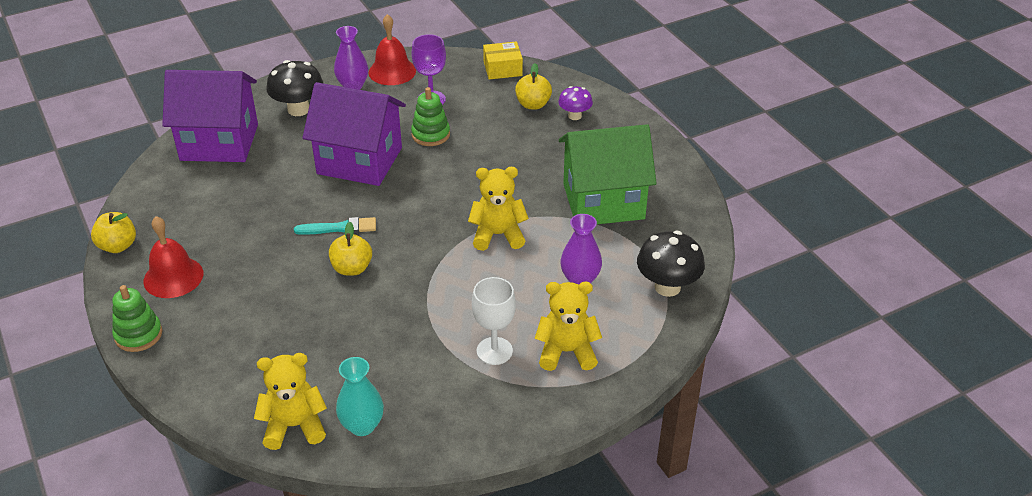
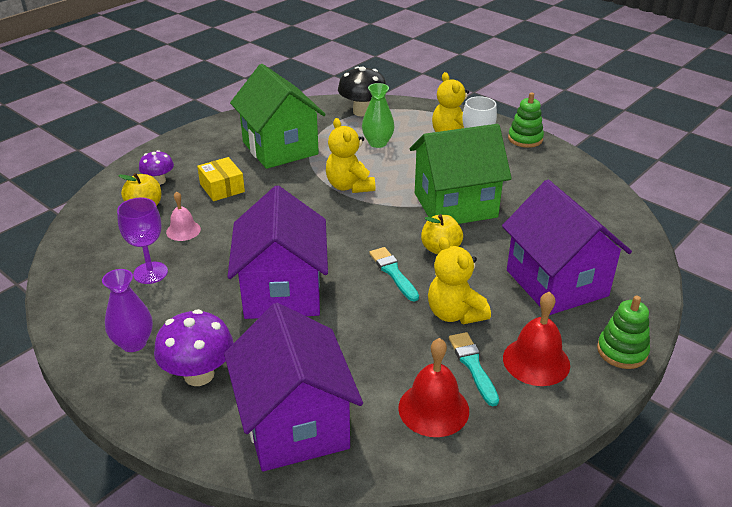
camera: 110 degrees left, 5 degrees down
yellow apple [91,212,136,253] -> none
yellow teddy bear [254,353,327,450] -> yellow teddy bear moved to [428,237,491,324]
black mushroom [267,60,323,116] -> purple mushroom [154,309,233,386]
turquoise vase [336,357,384,436] -> none
red bell [368,14,416,85] -> red bell moved to [398,338,469,437]
green stacking toy [411,87,450,146] -> green stacking toy moved to [508,92,544,148]
yellow box [483,41,523,79] -> yellow box moved to [197,157,245,201]
purple vase [560,214,602,285] -> green vase [362,83,395,148]
none -> pink bell [166,191,201,241]
none -> green house [410,124,512,224]
none -> turquoise brush [449,332,499,406]
none -> purple house [502,180,632,315]

